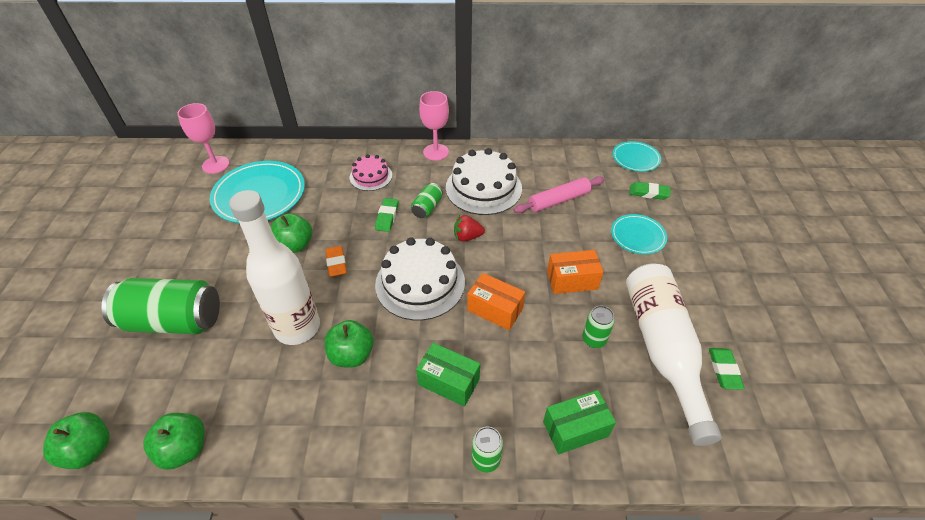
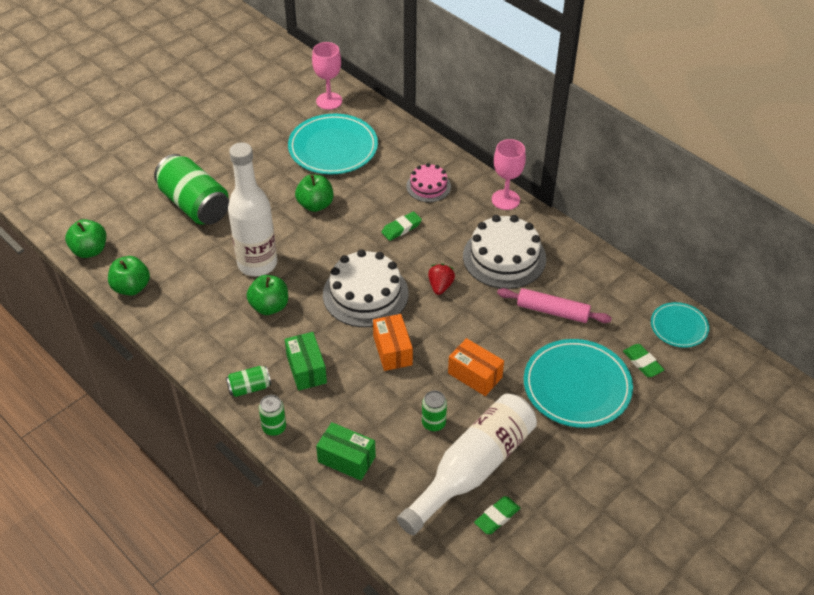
camera: 45 degrees right, 0 degrees up
orange eraser [325,246,347,277] -> none
green can [411,183,443,218] -> green can moved to [226,366,271,397]
red strawberry [454,215,485,242] -> red strawberry turned 60 degrees clockwise [428,264,455,295]
turquoise plate [611,214,667,255] -> turquoise plate [524,339,633,428], size x1.80

